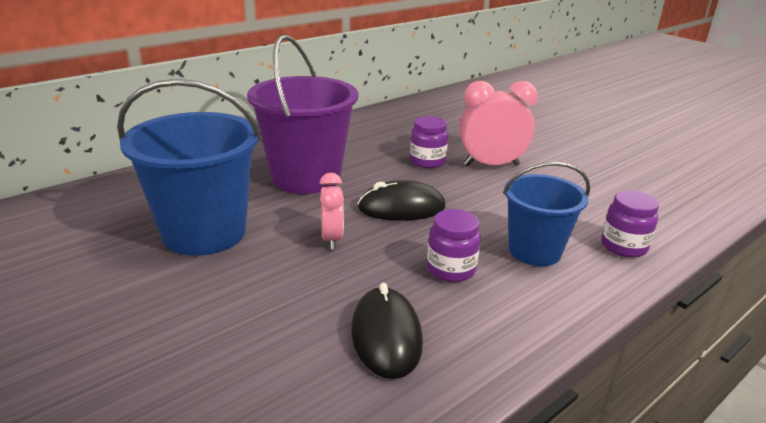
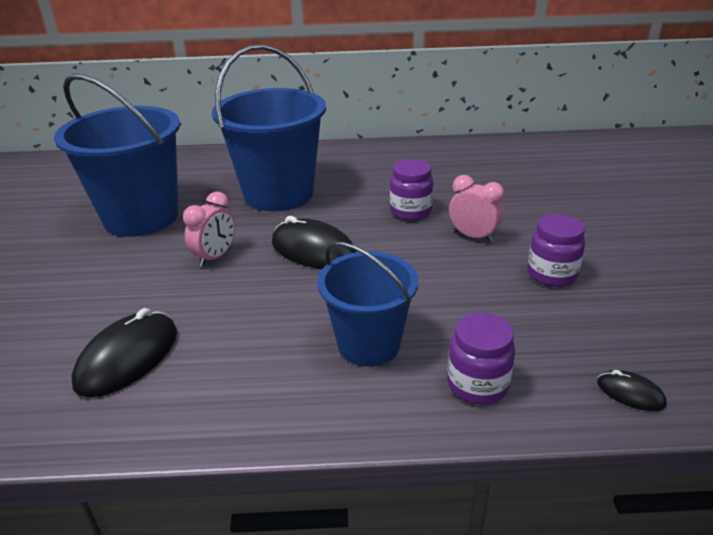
camera: 40 degrees right, 5 degrees up
purple bucket [247,34,359,194] -> blue bucket [212,44,326,211]
purple jar [427,209,481,282] -> purple jar moved to [528,214,585,287]
pink clock [459,81,538,166] -> pink clock [449,175,504,242], size x0.60
none -> black mouse [597,370,666,411]

